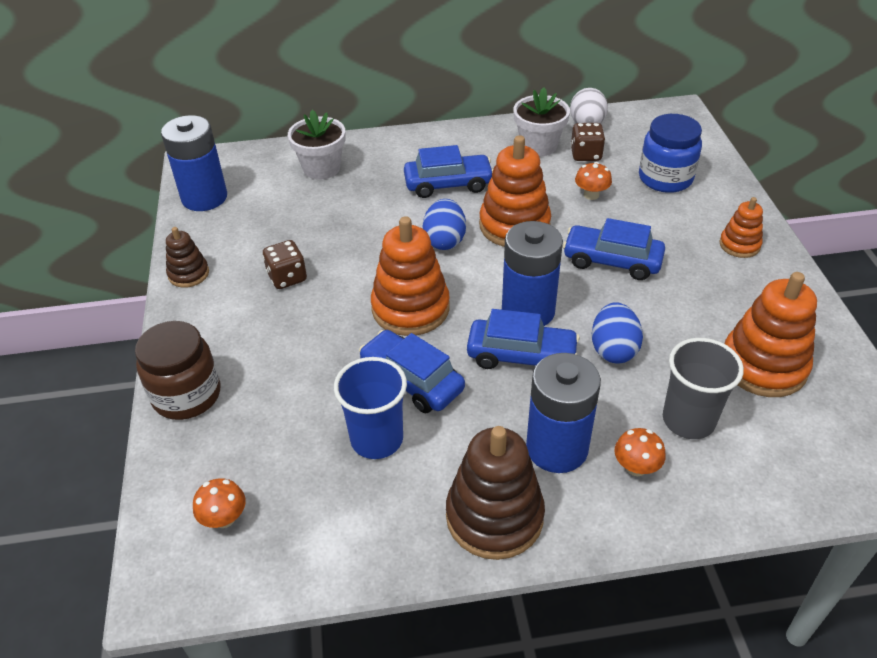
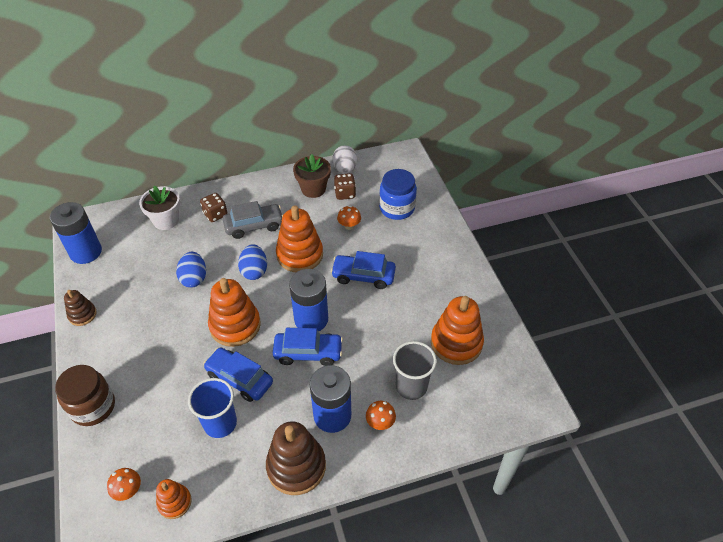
camera: 10 degrees left, 5 degrees up
brown dice [262,240,307,289] -> brown dice moved to [200,193,228,222]
blue car [404,145,493,198] -> grey car [223,201,283,239]
white flower pot [513,87,570,156] -> brown flower pot [293,154,331,198]
blue egg [592,302,643,363] -> blue egg moved to [176,252,206,288]
orange stacking toy [719,197,763,258] -> orange stacking toy moved to [156,479,192,519]

